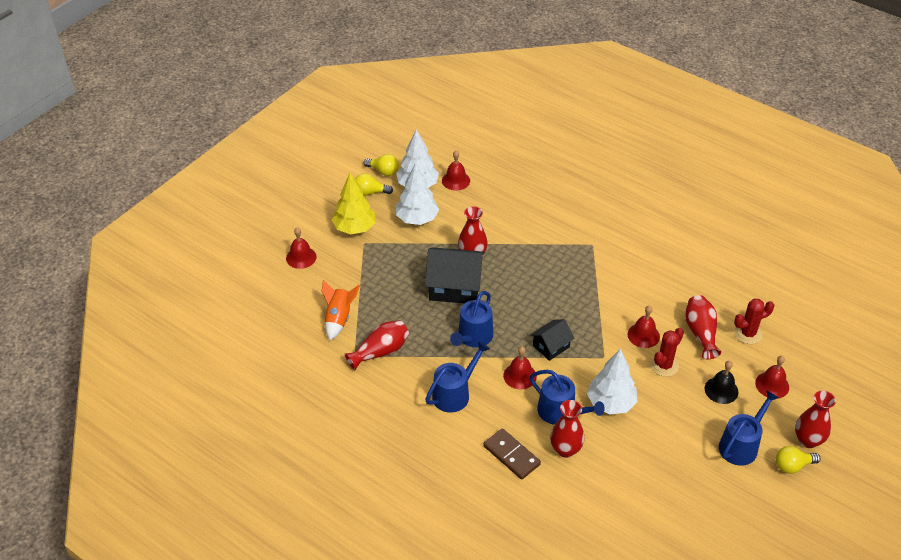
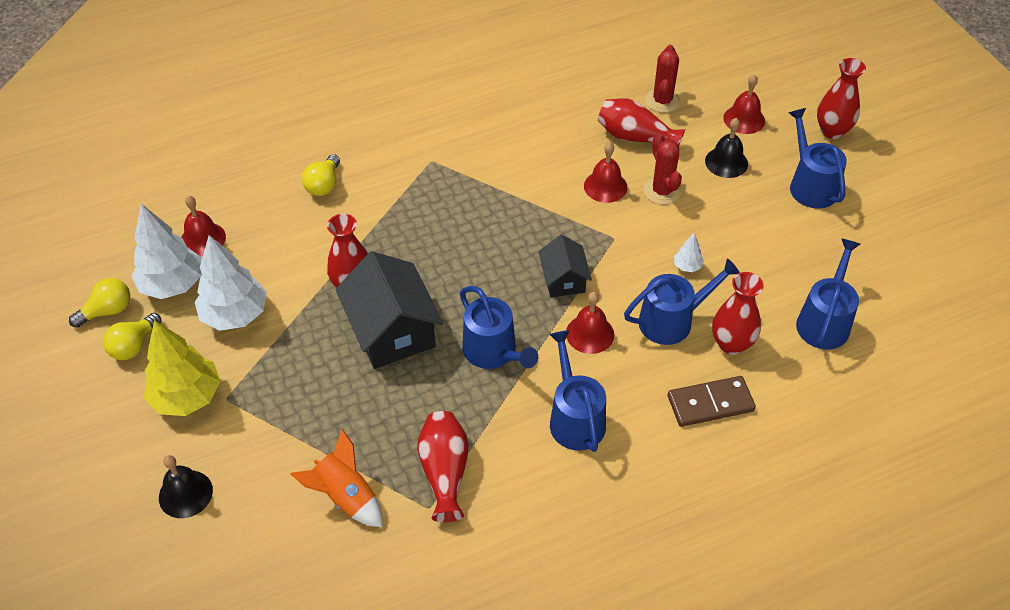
camera: 60 degrees left, 5 degrees up
red bell [286,227,316,269] -> black bell [159,455,213,518]
black house [425,247,485,303] -> black house turned 60 degrees counterclockwise [335,251,443,369]
white tree [587,349,638,415] -> white tree [674,233,704,272], size x0.44
yellow light bulb [776,446,821,474] -> yellow light bulb moved to [302,154,340,196]
none -> blue watering can [796,239,860,350]

